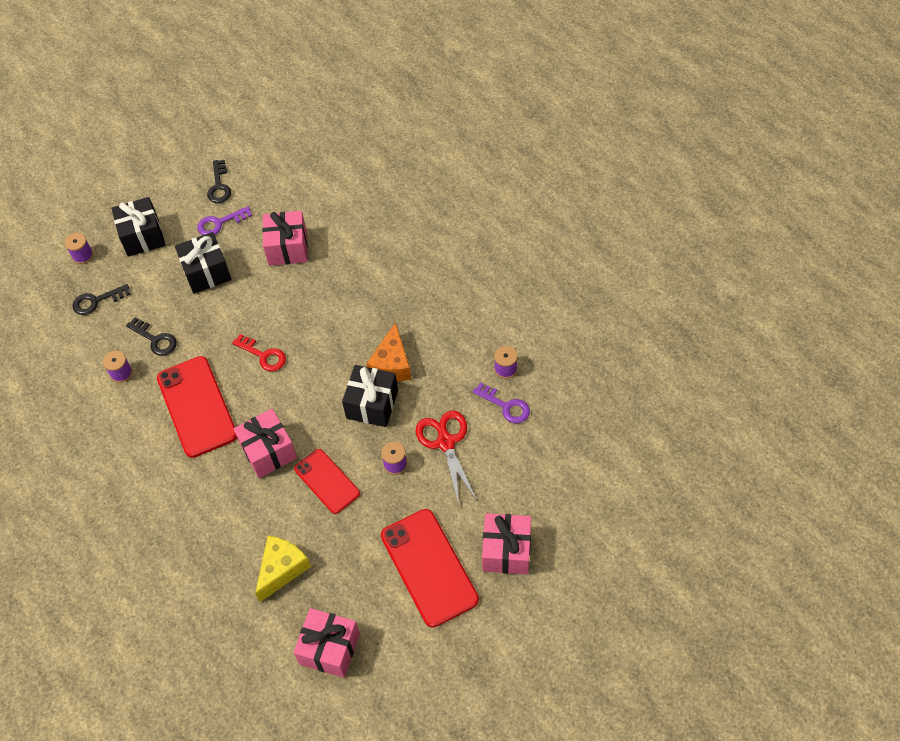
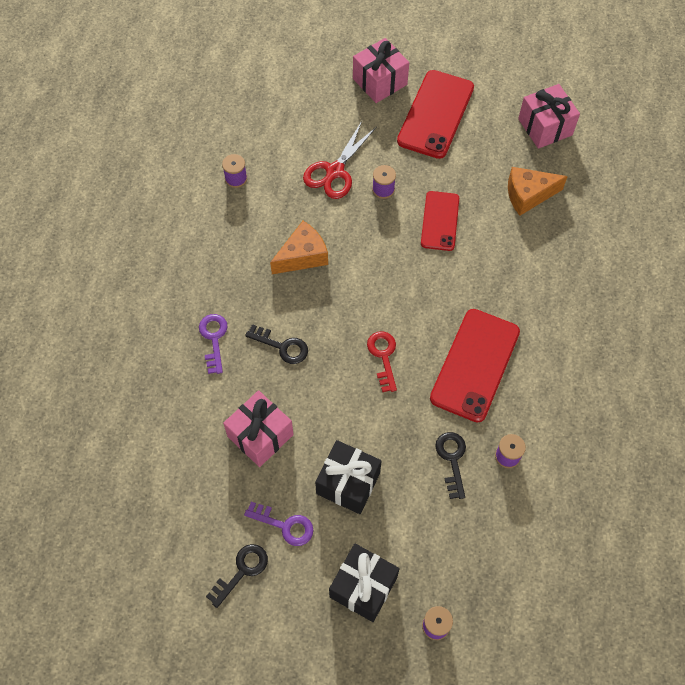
camera: 135 degrees left, 5 degrees up
black key [73,284,131,315] -> black key moved to [245,324,308,364]
pink gift [233,409,297,478] -> none
yellow cheese [255,536,311,602] -> orange cheese [508,167,568,216]
black gift [342,365,398,427] -> none
purple key [473,382,530,424] -> purple key moved to [199,314,228,374]

